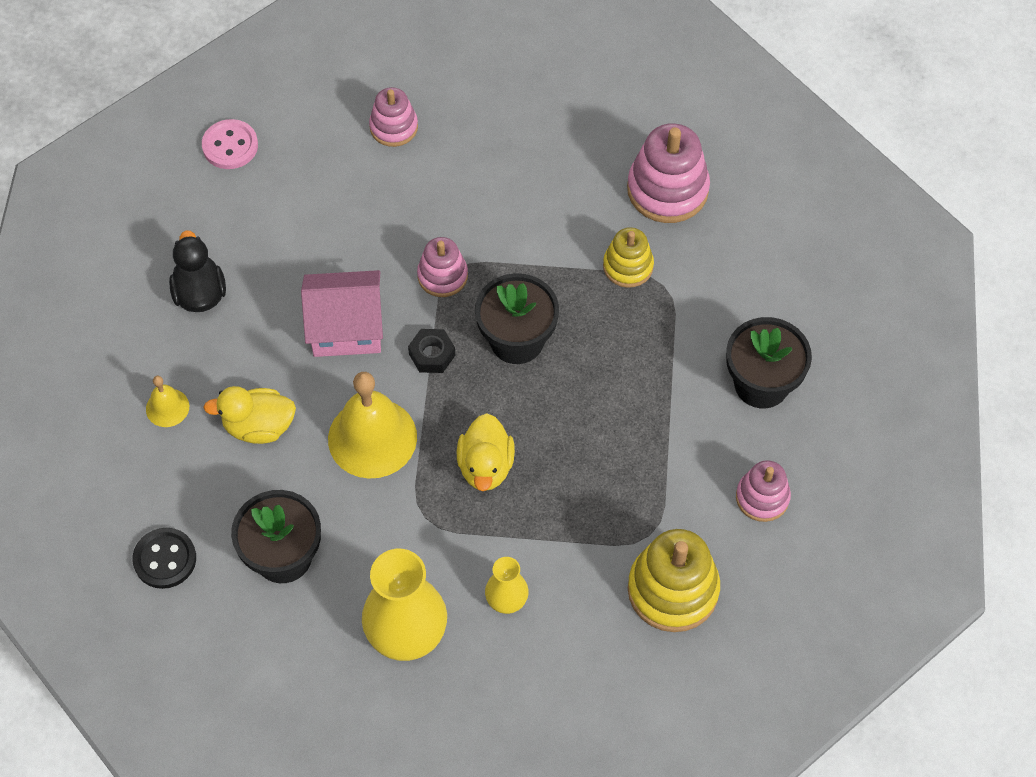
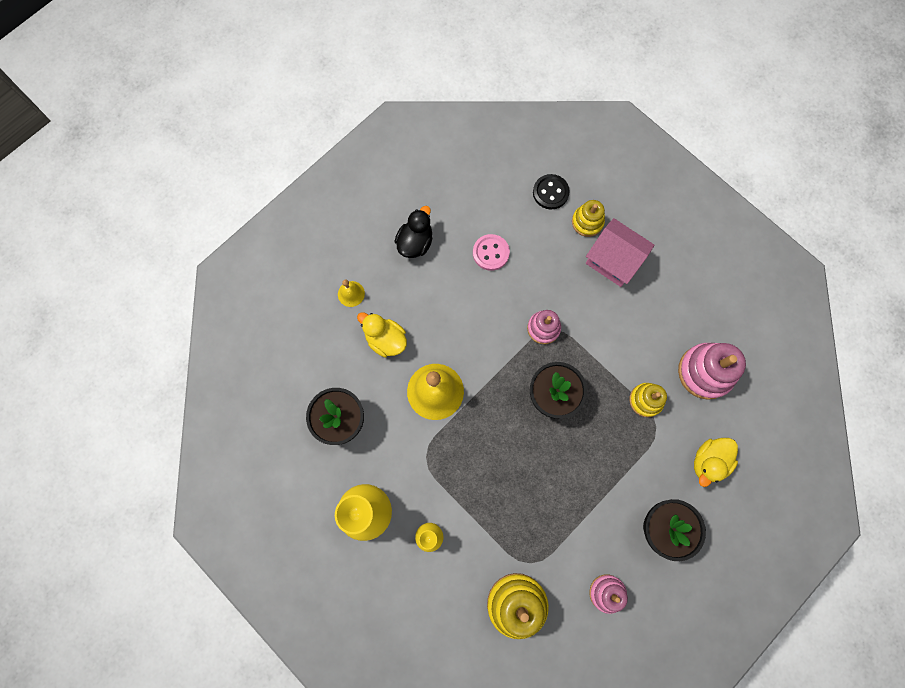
camera: 40 degrees right, 15 degrees up
black button [133,528,196,589] -> black button moved to [533,174,570,209]
pink button [202,119,258,169] -> pink button moved to [473,234,510,271]
pink house [301,270,383,357] -> pink house moved to [586,218,655,287]
pink stacking toy [369,87,418,147] -> yellow stacking toy [572,200,605,237]
black nut [408,329,455,373] -> none
yellow duck [457,413,515,491] -> yellow duck moved to [694,438,738,487]

